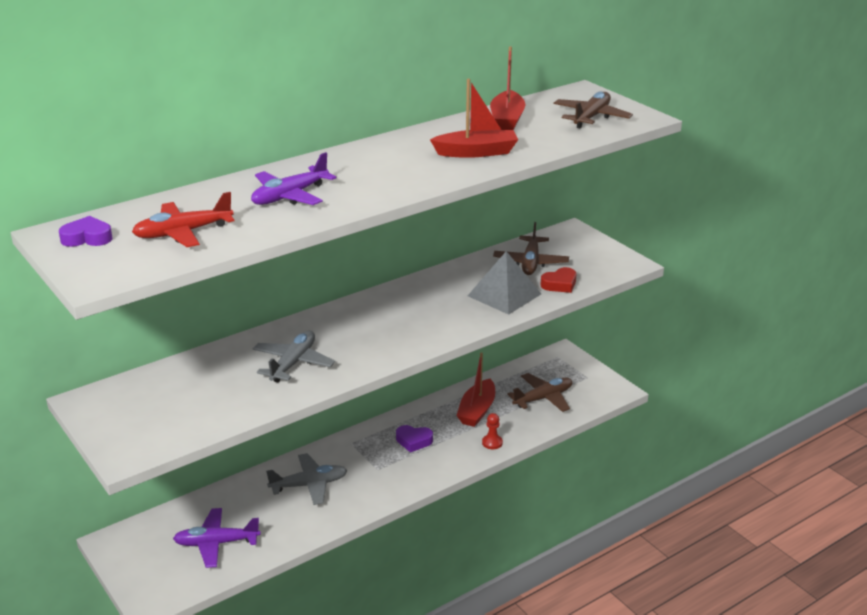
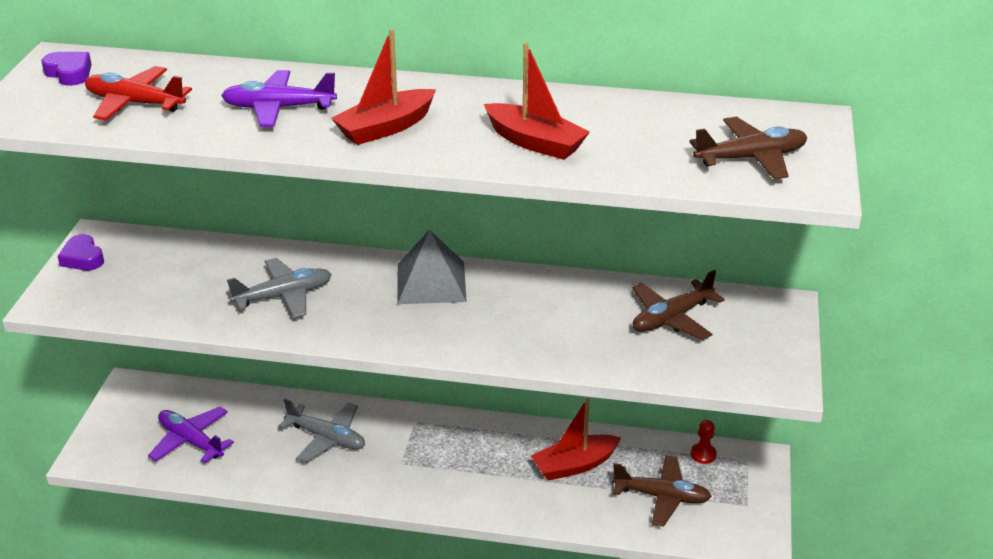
camera: 45 degrees right, 5 degrees up
purple heart [396,425,433,452] -> purple heart moved to [58,234,104,271]
grey pyramid [468,251,541,315] -> grey pyramid moved to [397,230,467,304]
red pawn [482,413,503,449] -> red pawn moved to [690,420,717,464]
red boat [490,46,525,130] -> red boat moved to [331,29,436,145]
red heart [541,267,576,293] -> none

